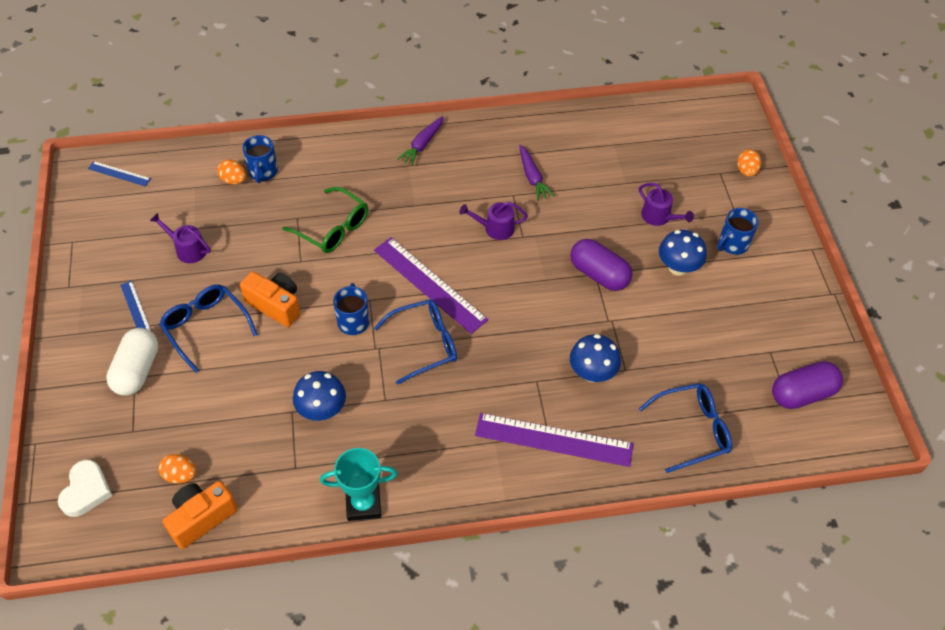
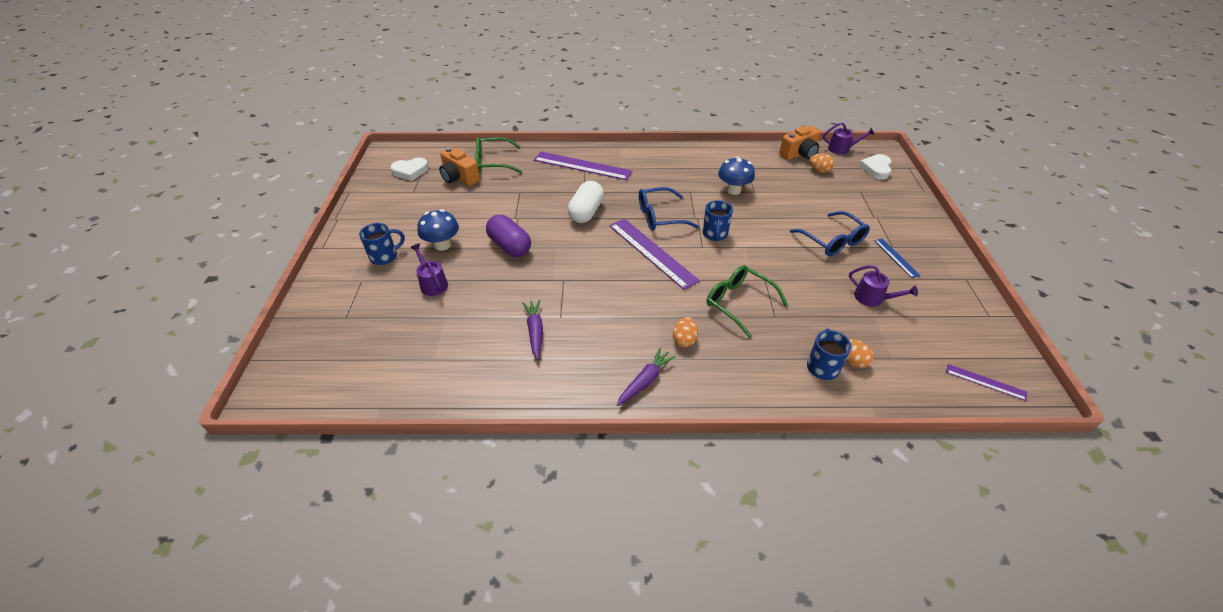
camera: 170 degrees left, 10 degrees down
blue ruler [88,161,151,186] -> purple ruler [946,364,1027,401]
white capsule [106,328,158,396] -> white capsule moved to [568,181,604,223]
orange camera [240,271,301,327] -> orange camera moved to [439,147,480,186]
turquoise trophy [320,448,397,521] -> none
purple watering can [459,202,528,240] -> purple watering can moved to [823,122,874,155]
blue mushroom [570,334,621,382] -> none
blue glasses [639,383,732,473] -> green glasses [475,137,522,173]
orange egg [737,150,761,177] -> orange egg moved to [673,317,698,347]
purple capsule [772,361,843,409] -> white heart [390,158,429,181]

